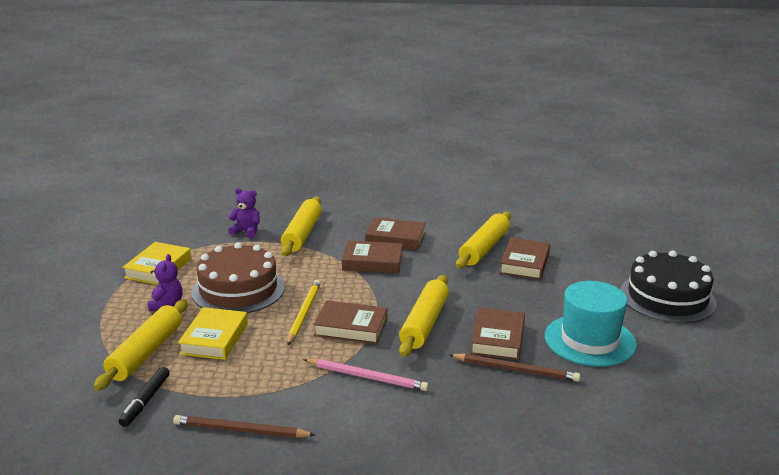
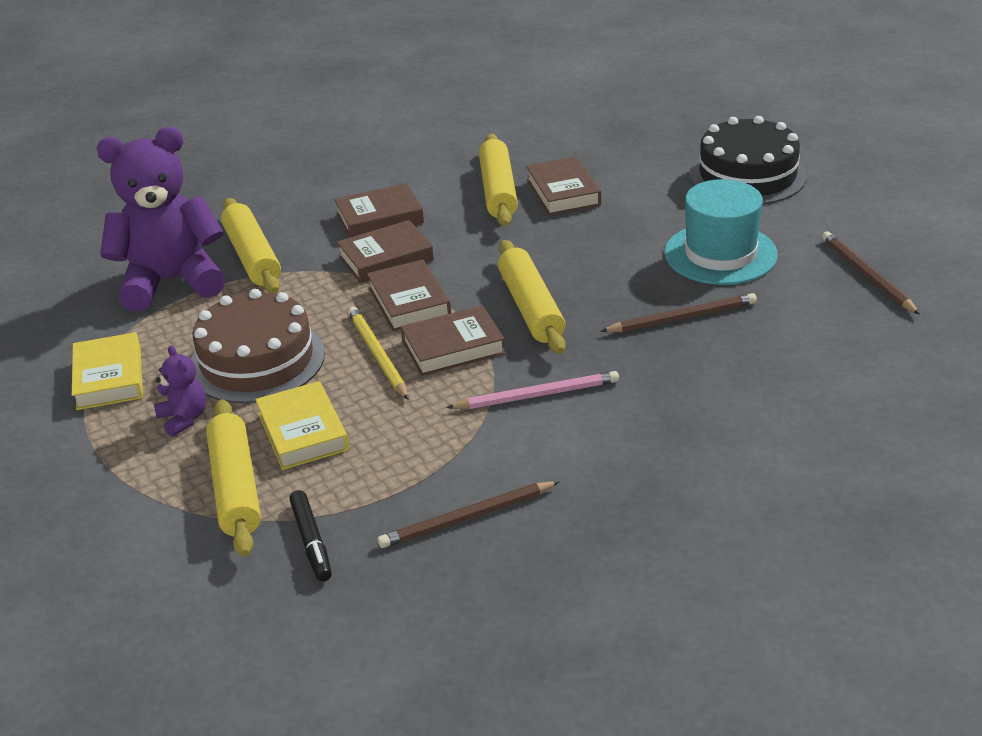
camera: 30 degrees left, 10 degrees up
purple teddy bear [228,188,260,238] -> purple teddy bear [97,127,225,311], size x2.32
brown book [470,307,525,360] -> brown book moved to [367,259,451,331]
none -> brown pencil [822,232,920,315]

